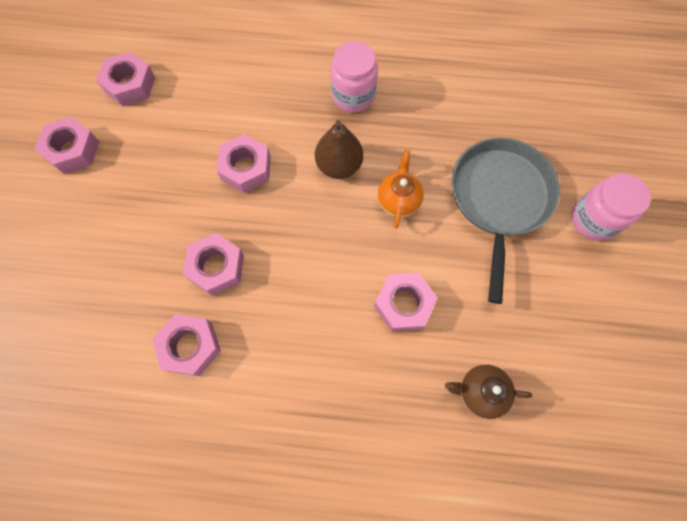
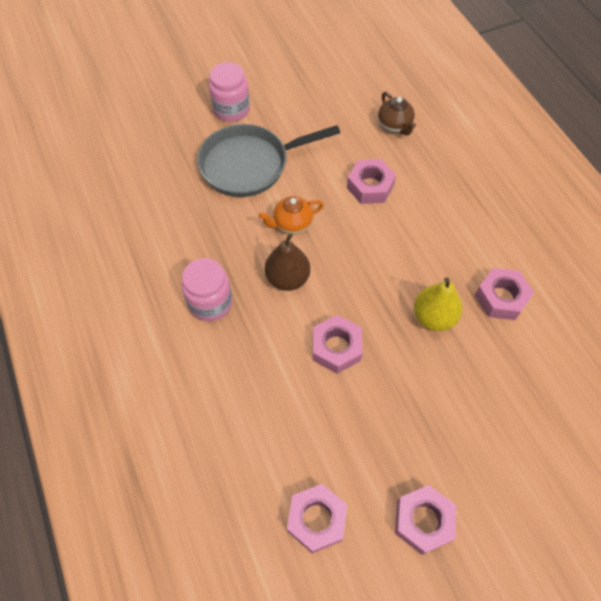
camera: 120 degrees left, 10 degrees down
pink nut [183,233,244,296] -> yellow pear [414,277,462,331]

